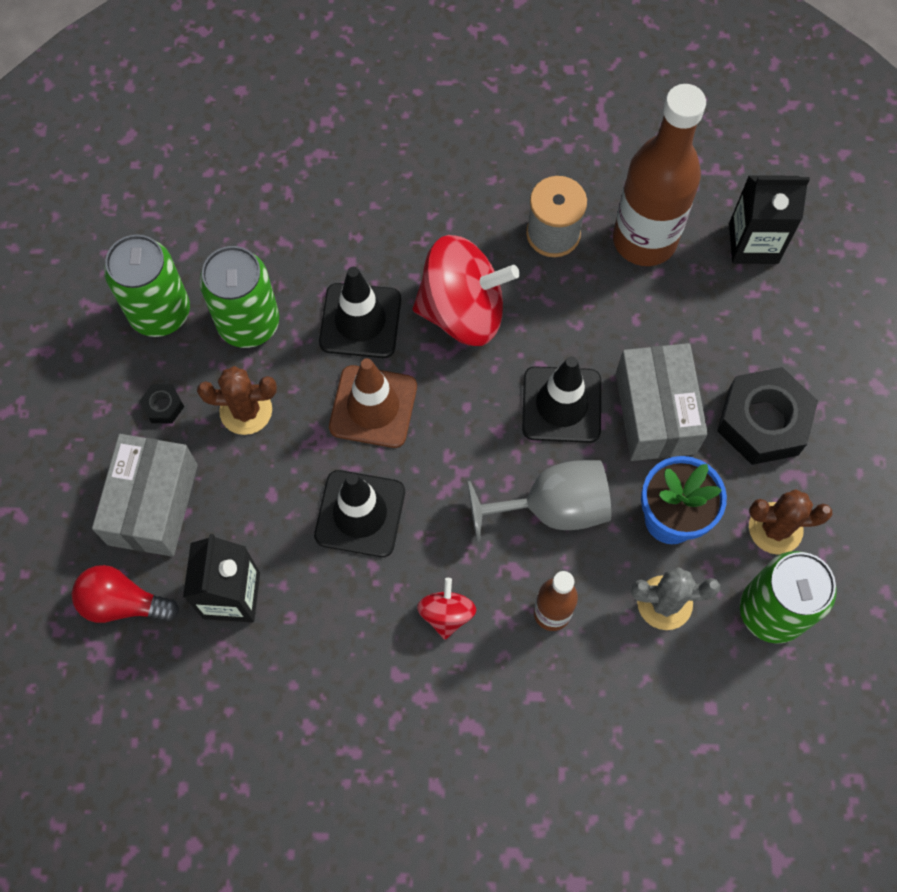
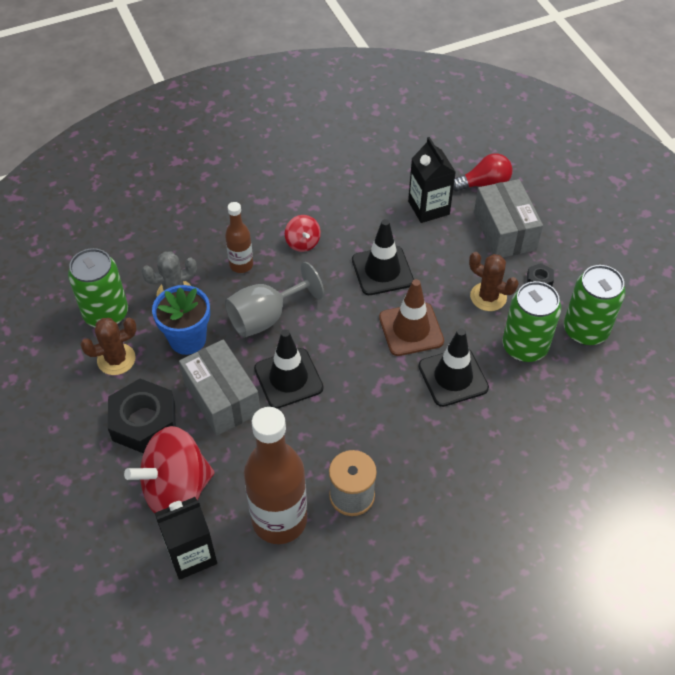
camera: 155 degrees right, 15 degrees down
brown cactus [197,366,277,435] -> brown cactus turned 60 degrees clockwise [469,252,519,311]
red spinning top [413,235,520,346] -> red spinning top moved to [124,426,214,513]

